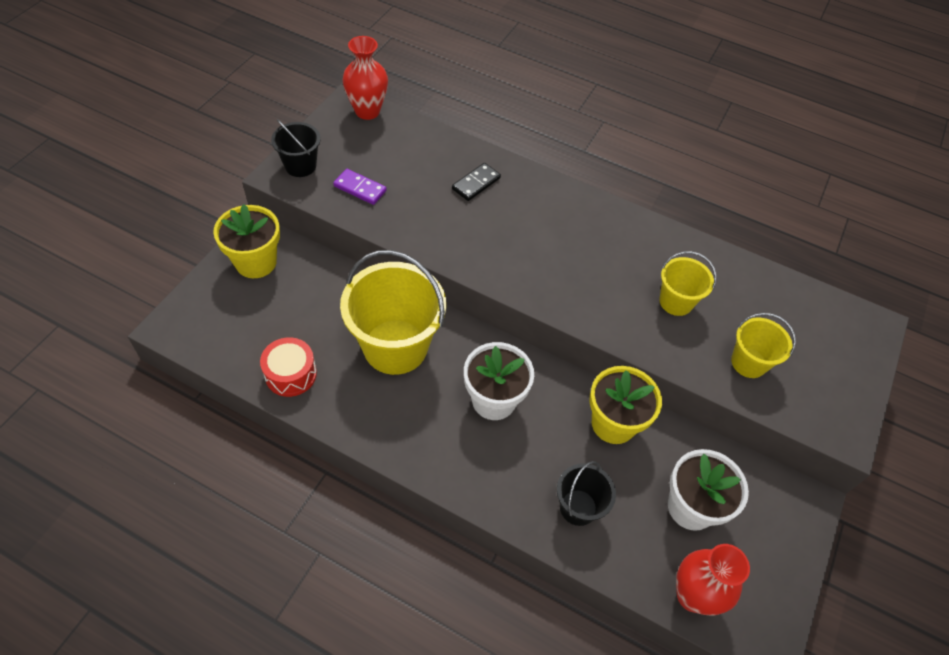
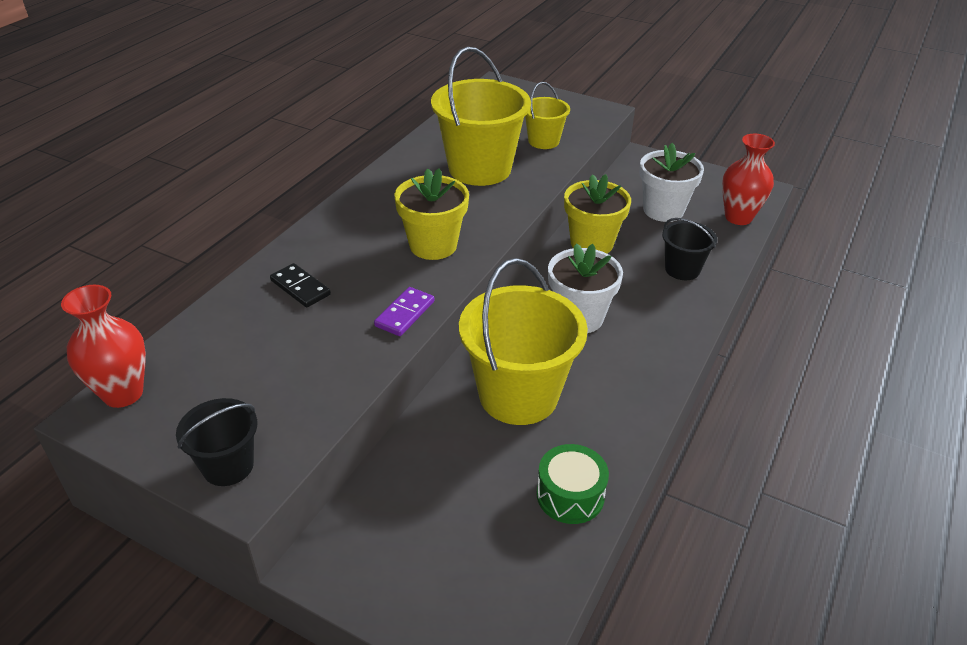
camera: 85 degrees left, 15 degrees down
yellow flower pot [213,204,280,278] -> yellow flower pot moved to [395,168,469,260]
red drum [260,337,317,397] -> green drum [536,444,609,524]
purple domino [333,169,387,205] -> purple domino moved to [374,287,434,336]
yellow bucket [659,251,716,316] -> yellow bucket [431,47,531,186], size x1.92

